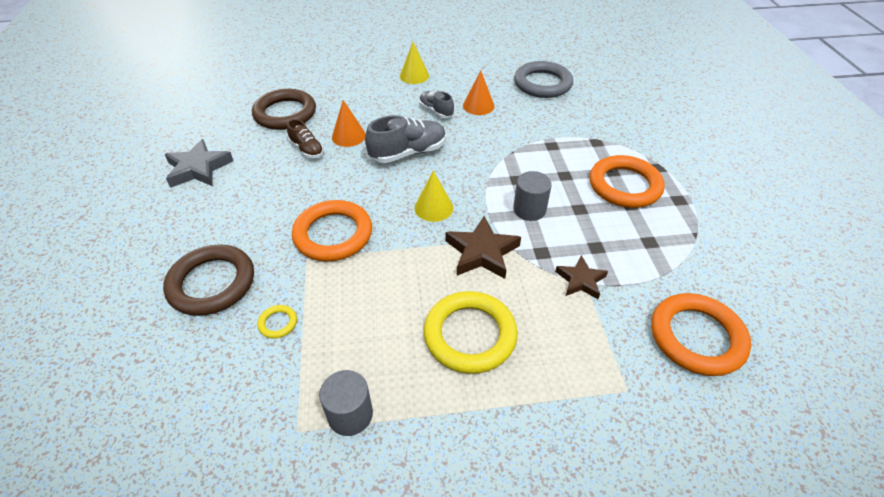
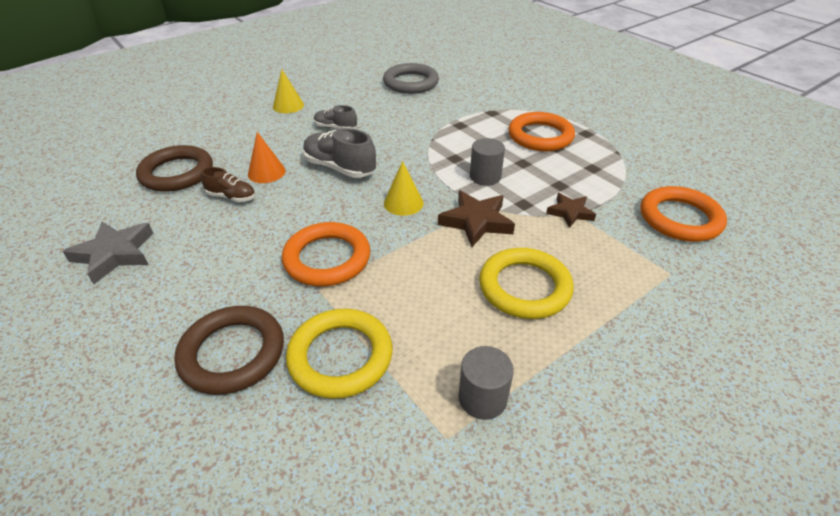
camera: 30 degrees left, 5 degrees down
yellow ring [257,305,297,339] -> yellow ring [286,309,393,399], size x2.36
grey shoe [365,115,446,163] -> grey shoe turned 90 degrees counterclockwise [303,128,376,178]
orange cone [463,70,495,115] -> none

